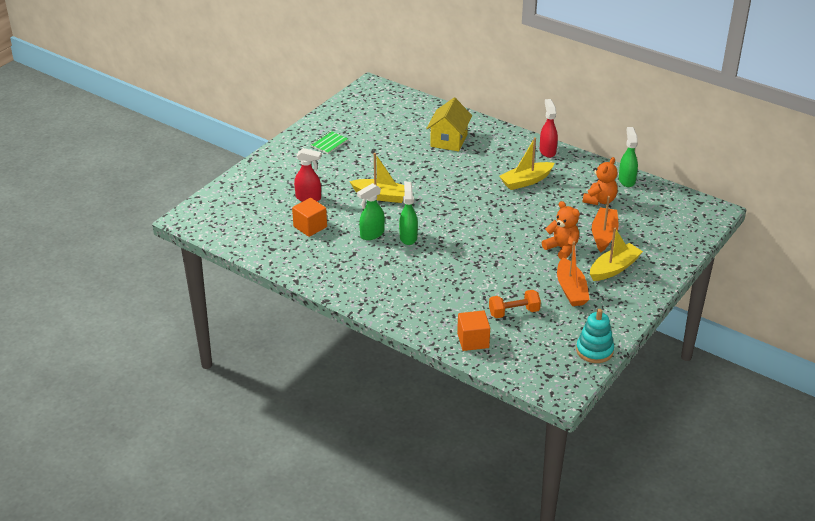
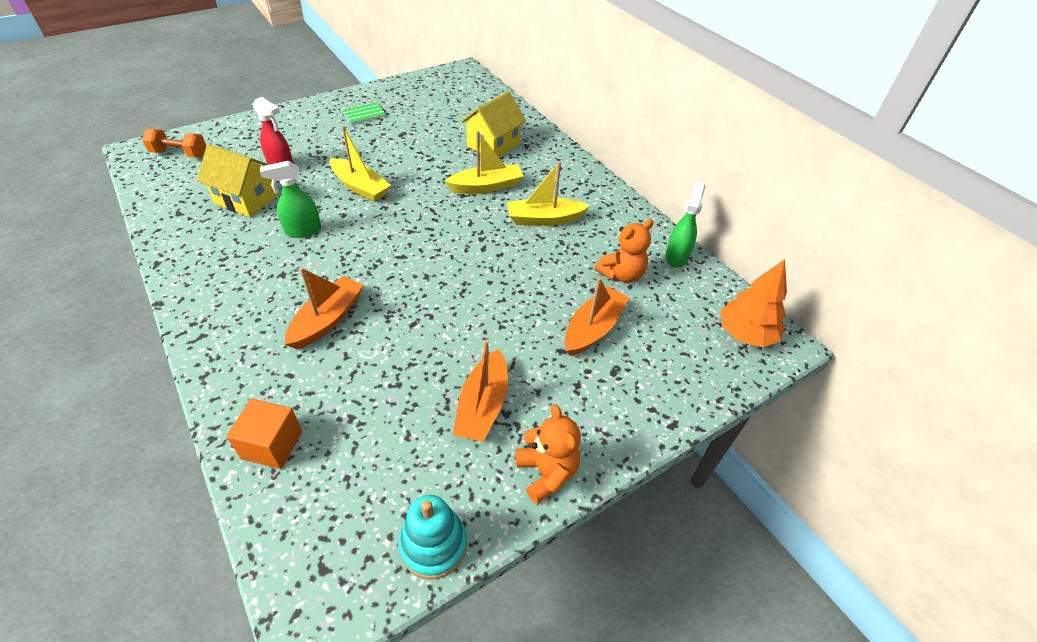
camera: 20 degrees right, 10 degrees up
orange cube [292,198,327,237] -> yellow house [197,144,278,217]
green spray bottle [399,182,418,245] -> none
orange dumbbell [489,290,541,318] -> orange dumbbell moved to [142,129,206,157]
red spray bottle [540,99,558,158] -> none
orange teddy bear [542,201,580,259] -> orange teddy bear moved to [515,404,581,504]
yellow boat [590,228,643,281] -> yellow boat moved to [445,131,524,194]
none -> orange boat [285,267,364,349]
none -> orange tree [720,259,787,347]

